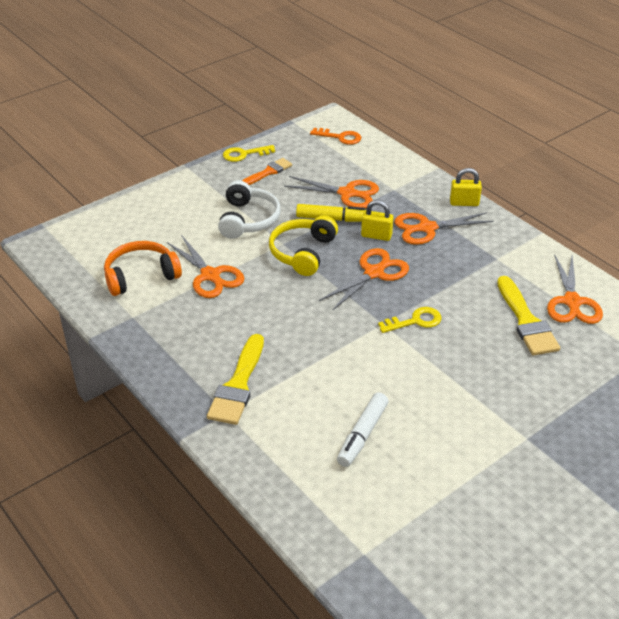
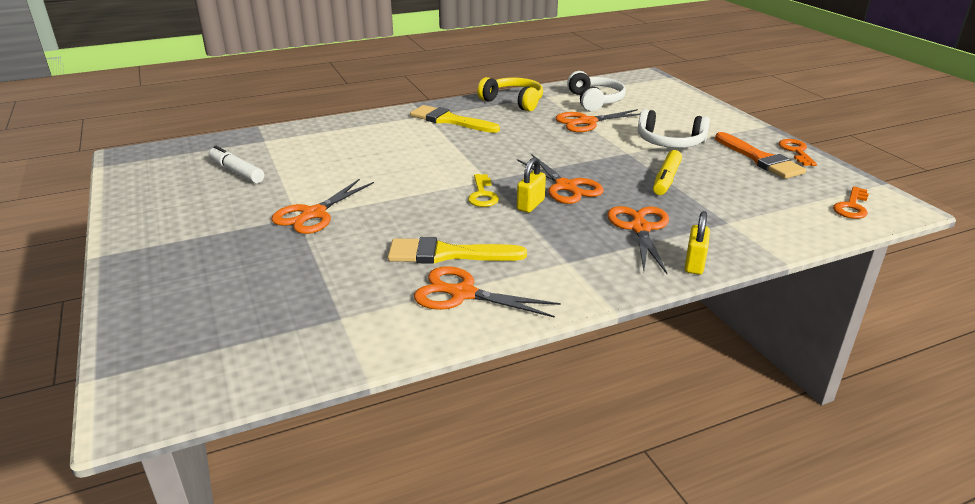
camera: 105 degrees right, 10 degrees down
orange headphones [104,241,182,296] -> white headphones [567,71,626,112]
yellow key [223,145,275,162] -> orange key [779,139,817,166]
orange brush [242,158,292,185] -> orange brush [715,132,806,179], size x1.60
yellow headphones [269,215,338,276] -> yellow headphones moved to [477,77,543,112]
orange scissors [284,176,379,208] -> orange scissors moved to [272,179,374,234]
white marker [337,392,389,467] -> white marker moved to [209,146,264,183]
yellow padlock [361,200,394,241] -> yellow padlock moved to [517,157,546,213]

